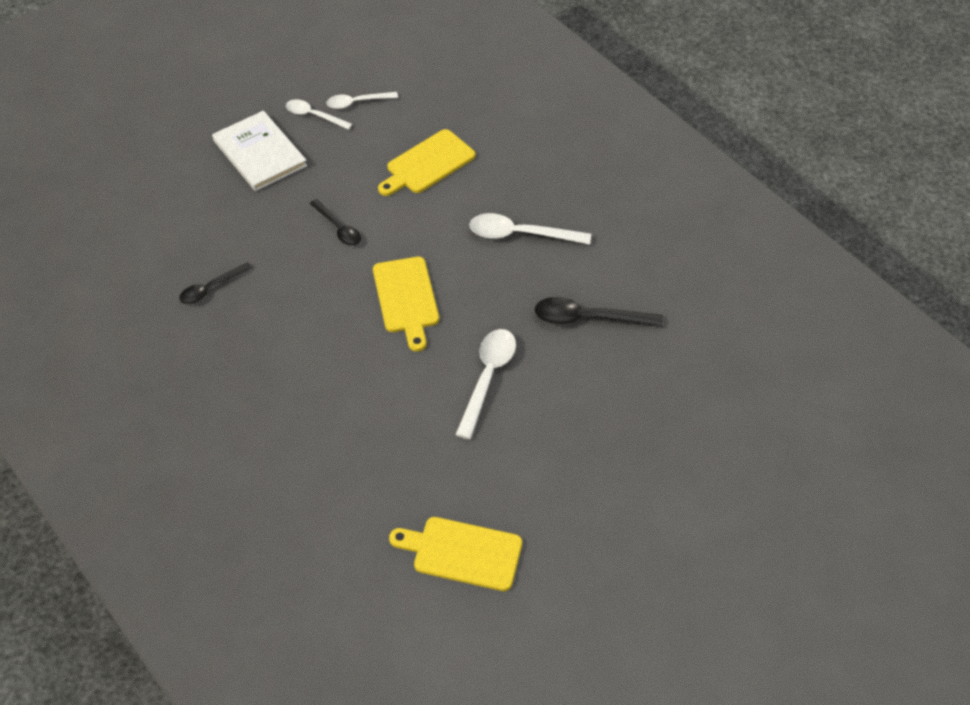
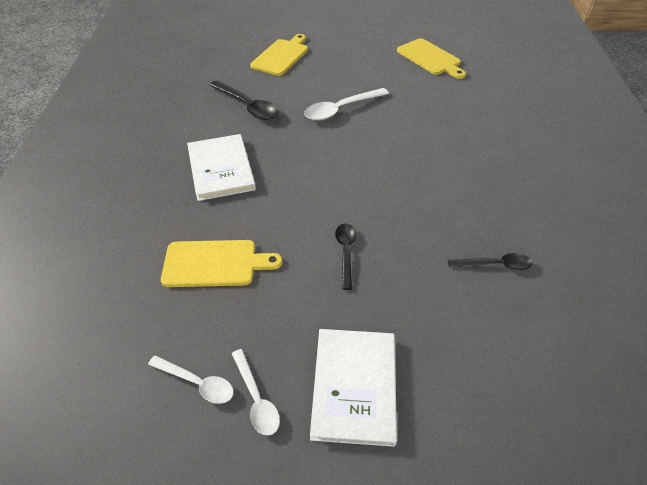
camera: 140 degrees left, 5 degrees down
yellow cutting board [373,257,439,351] -> yellow cutting board moved to [250,34,308,76]
white spoon [469,213,591,245] -> white book [187,134,256,201]

